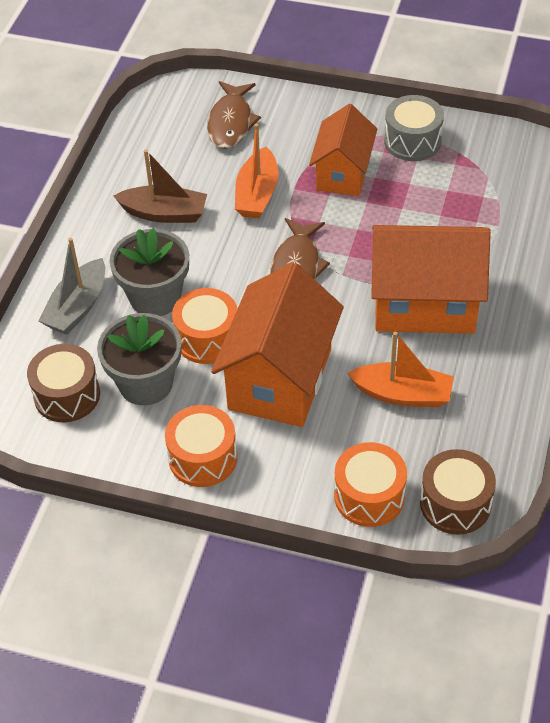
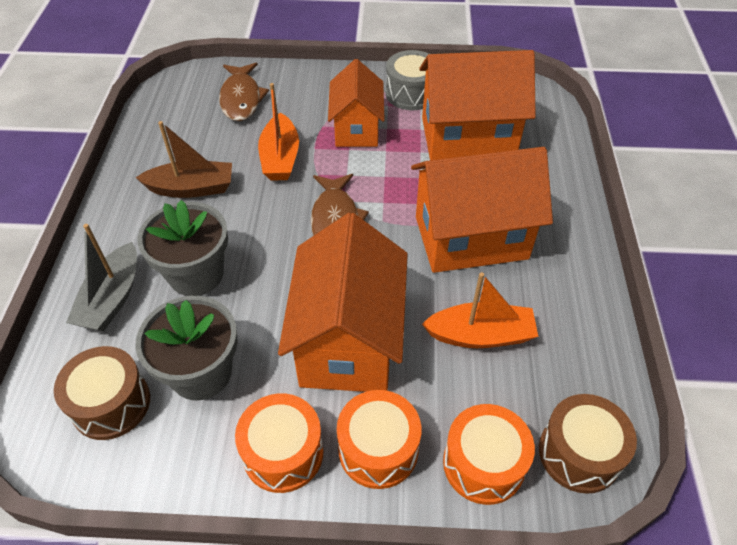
camera: 15 degrees left, 0 degrees up
orange drum [172,288,237,364] -> orange drum moved to [337,390,421,489]
none -> orange house [419,50,536,160]

